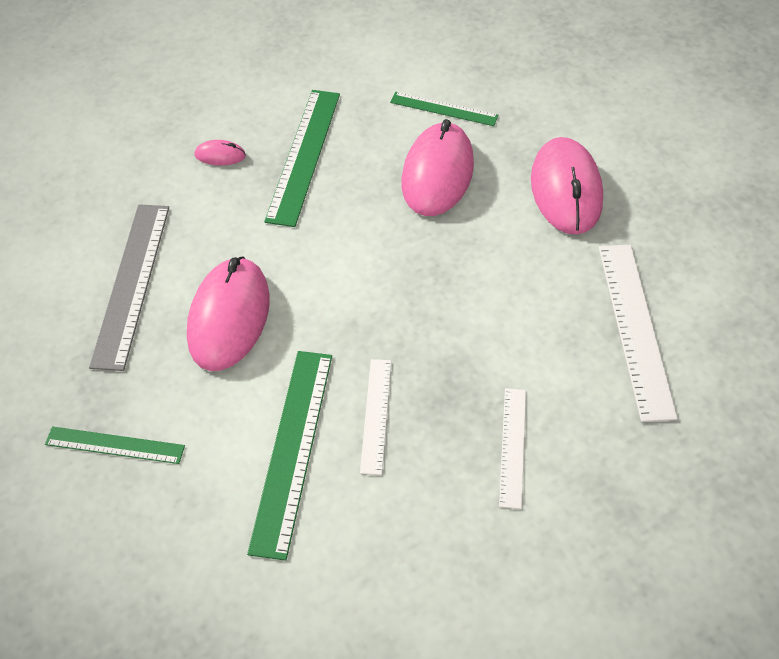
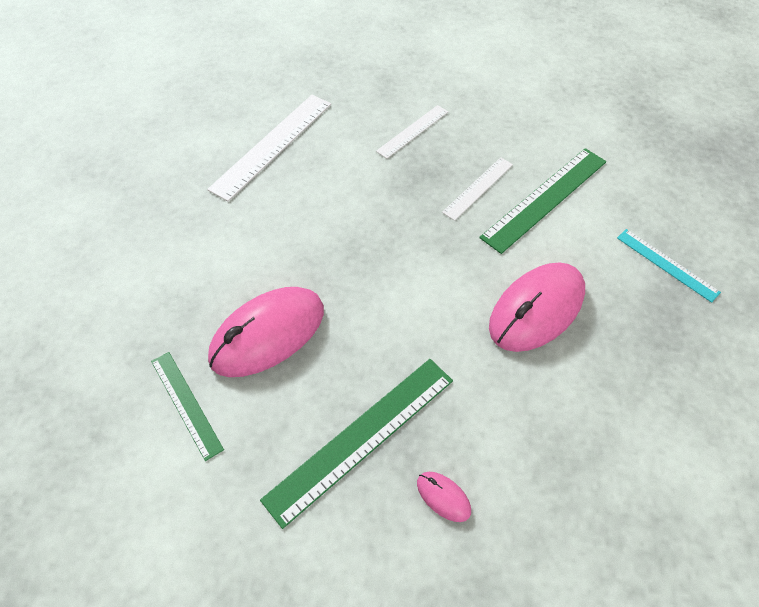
camera: 145 degrees left, 5 degrees up
green ruler [45,426,185,464] -> turquoise ruler [617,229,721,303]
grey ruler [89,204,169,371] -> none
pink mouse [531,137,603,235] -> none

